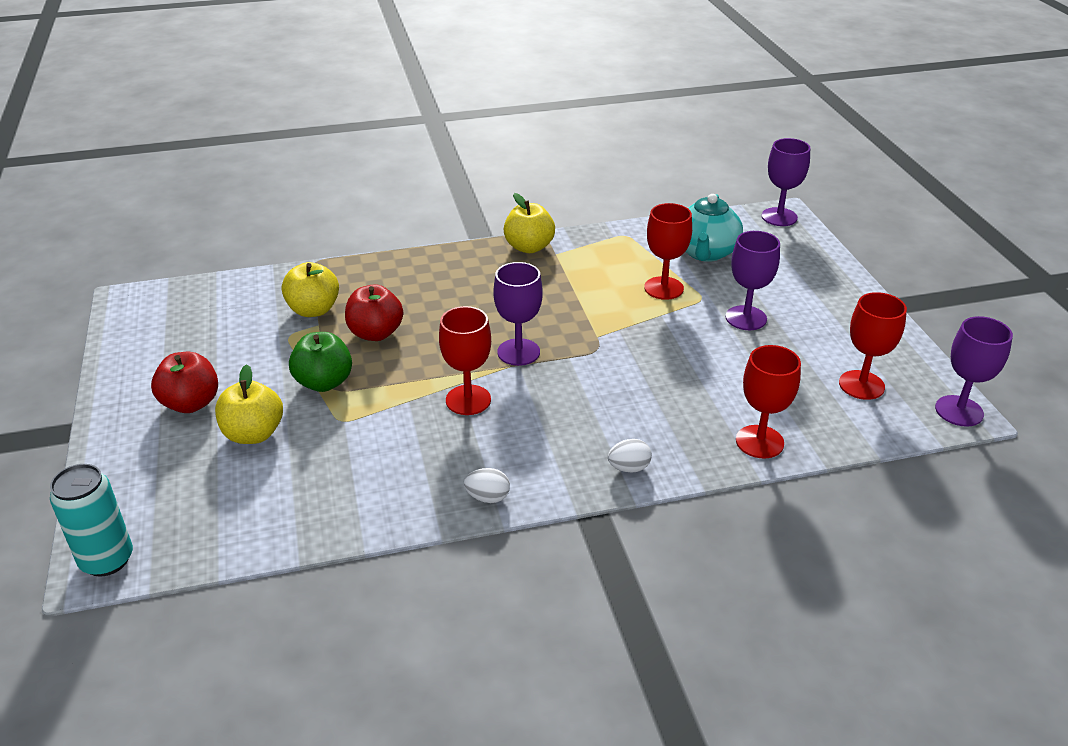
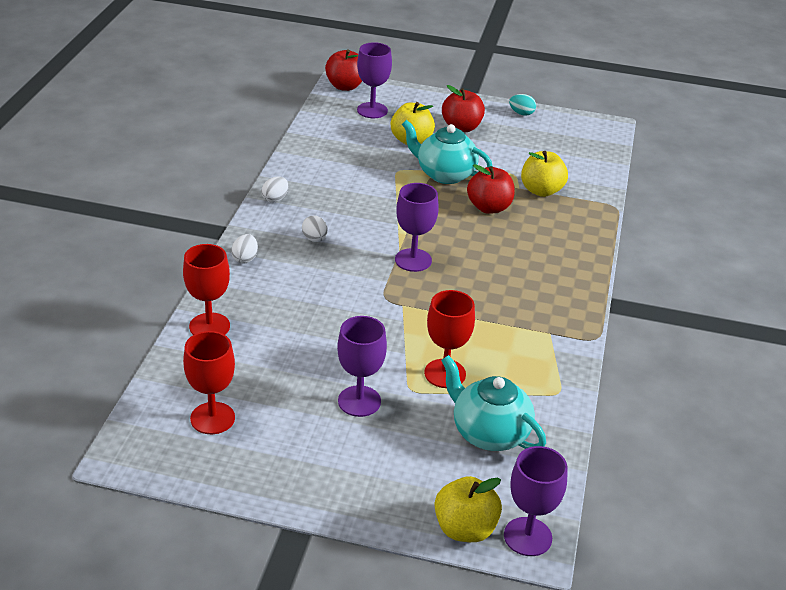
camera: 115 degrees right, 0 degrees up
turquoise can [50,464,133,577] -> red apple [325,49,362,91]
green apple [289,332,352,392] -> turquoise teapot [402,120,492,184]
red goblet [439,306,491,415] -> none
yellow apple [504,193,555,253] -> yellow apple moved to [435,476,502,542]
purple goblet [935,316,1013,427] -> purple goblet moved to [357,42,392,118]
none -> white egg [302,216,328,242]
none -> turquoise egg [509,94,536,116]

